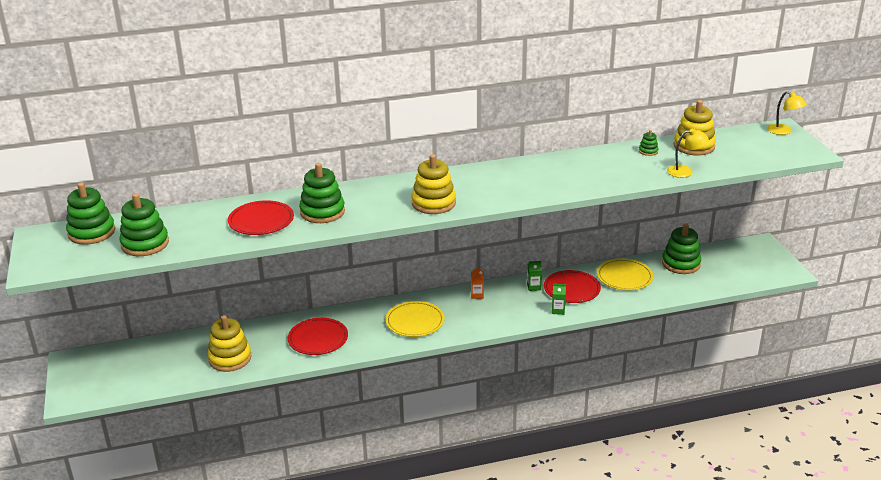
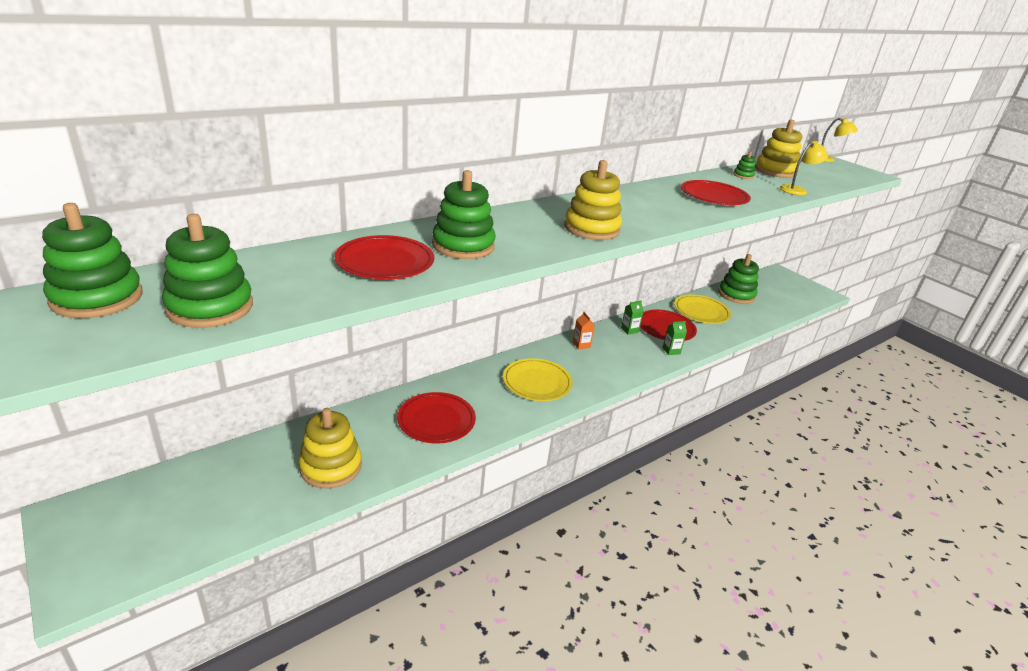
camera: 25 degrees left, 0 degrees up
none -> red plate [681,180,751,205]

